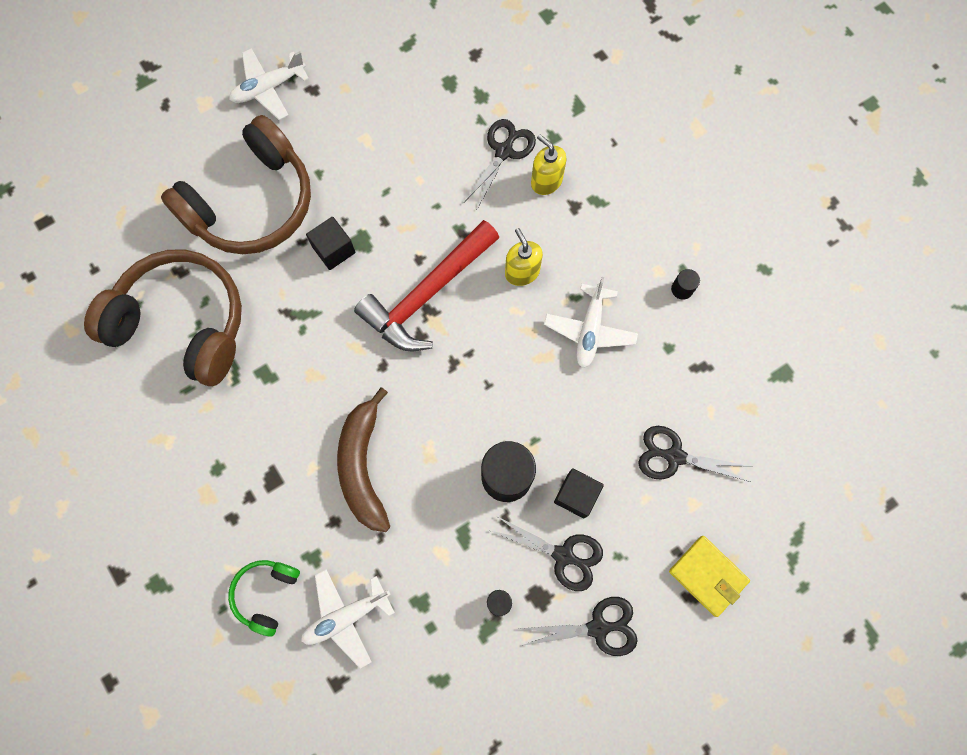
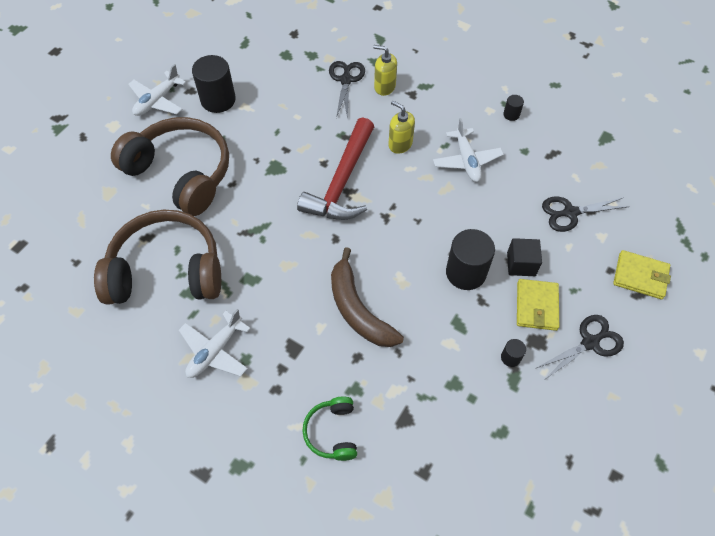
camera: 25 degrees left, 15 degrees down
brown headphones [161,115,311,254] -> brown headphones turned 75 degrees counterclockwise [111,117,229,216]
white plane [301,569,395,669] -> white plane moved to [179,309,251,378]
black cube [306,217,356,270] -> none
black scissors [491,515,603,591] -> yellow wallet [517,279,559,331]
none -> black cylinder [192,55,236,113]

